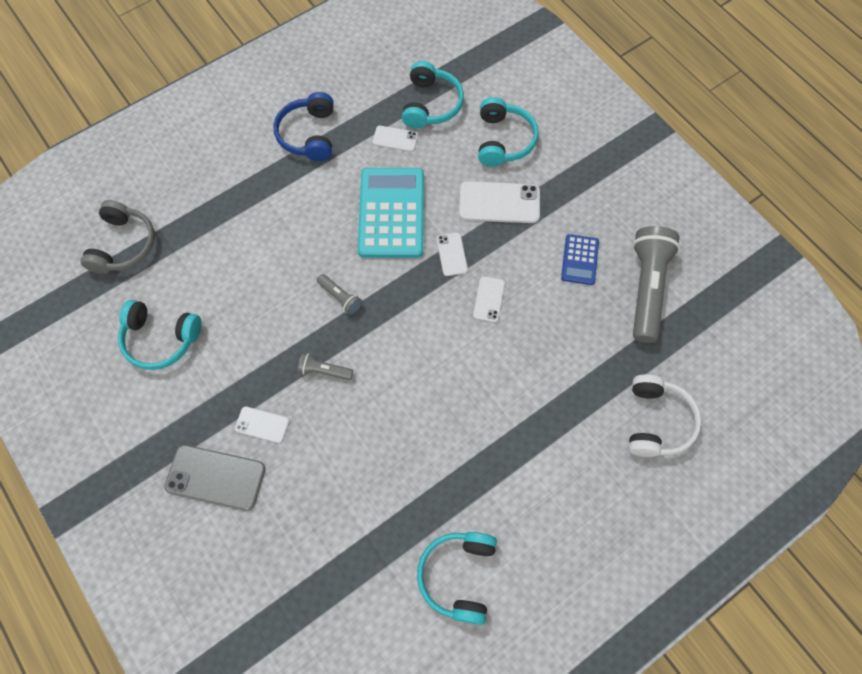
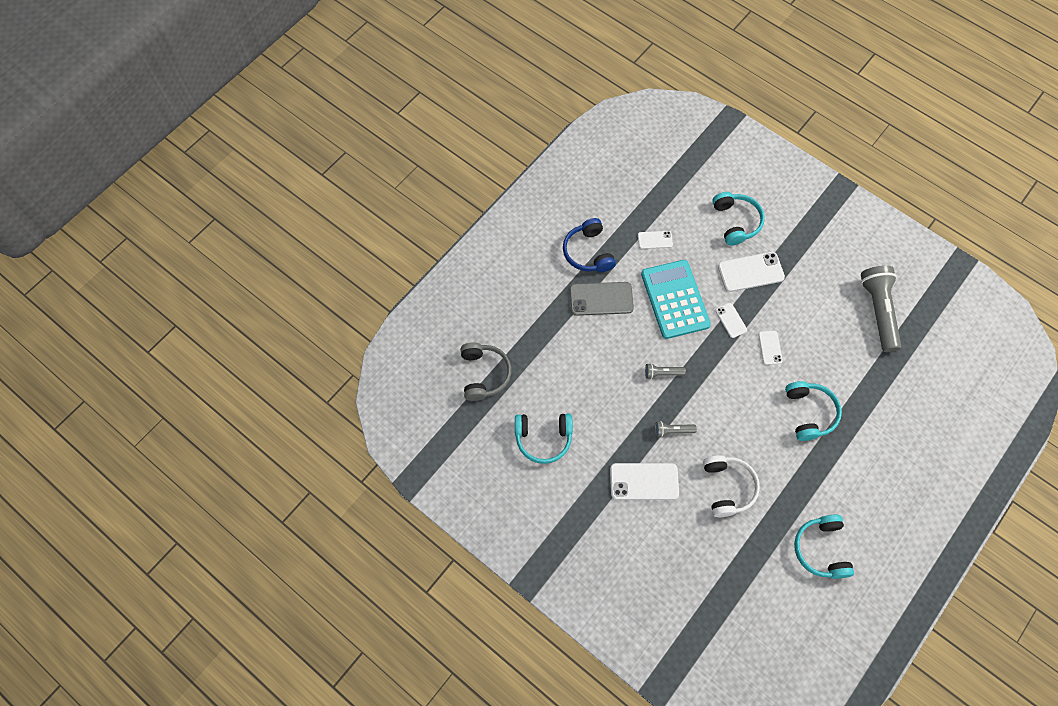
camera: 15 degrees left, 0 degrees up
grey phone [164,445,265,511] -> grey phone moved to [570,282,634,316]
white phone [235,406,289,443] -> white phone [610,463,679,500], size x1.79
grey flashlight [317,274,362,315] -> grey flashlight turned 150 degrees clockwise [645,363,686,379]
turquoise headphones [402,61,464,129] -> turquoise headphones moved to [785,381,842,441]
blue calculator [561,234,599,285] -> none
white headphones [629,374,702,457] -> white headphones moved to [703,455,760,517]

